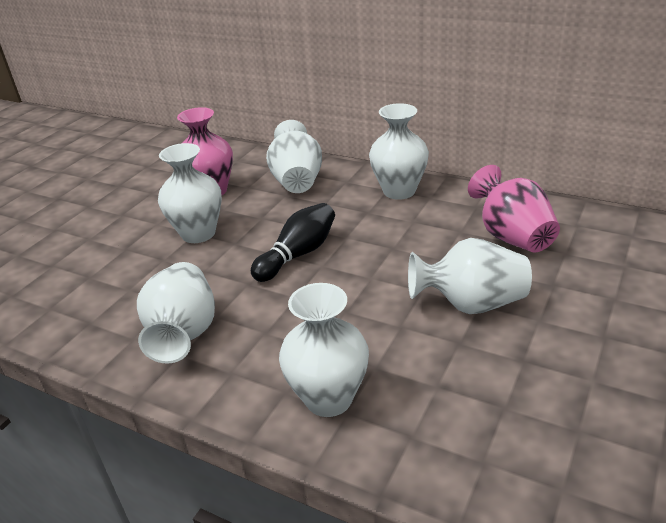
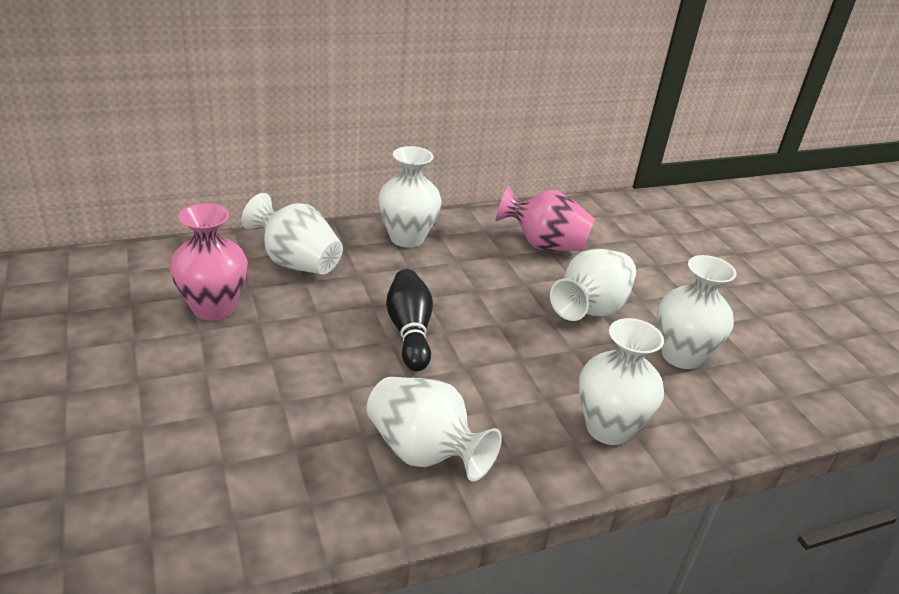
camera: 55 degrees left, 0 degrees up
white vase [158,143,222,243] -> white vase moved to [657,255,737,369]

